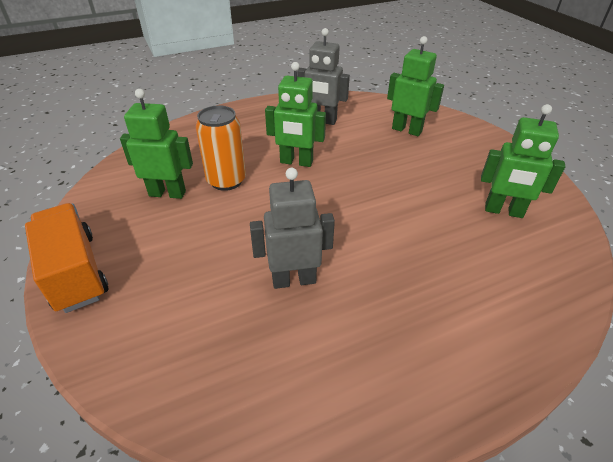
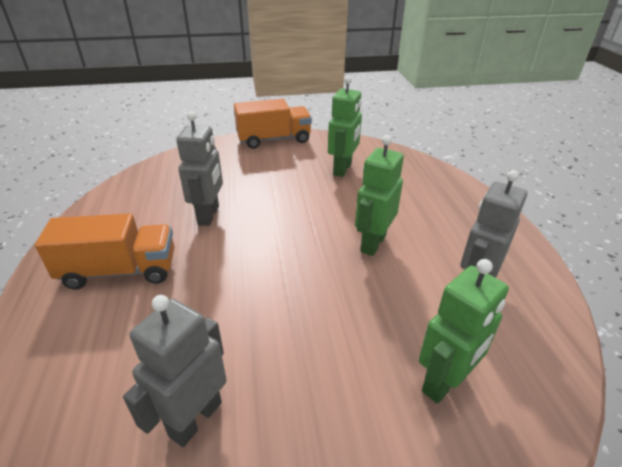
camera: 105 degrees right, 5 degrees down
orange can [196,106,246,191] -> none
green robot [481,104,566,218] -> grey robot [123,295,227,447]
none -> orange truck [35,213,175,290]

